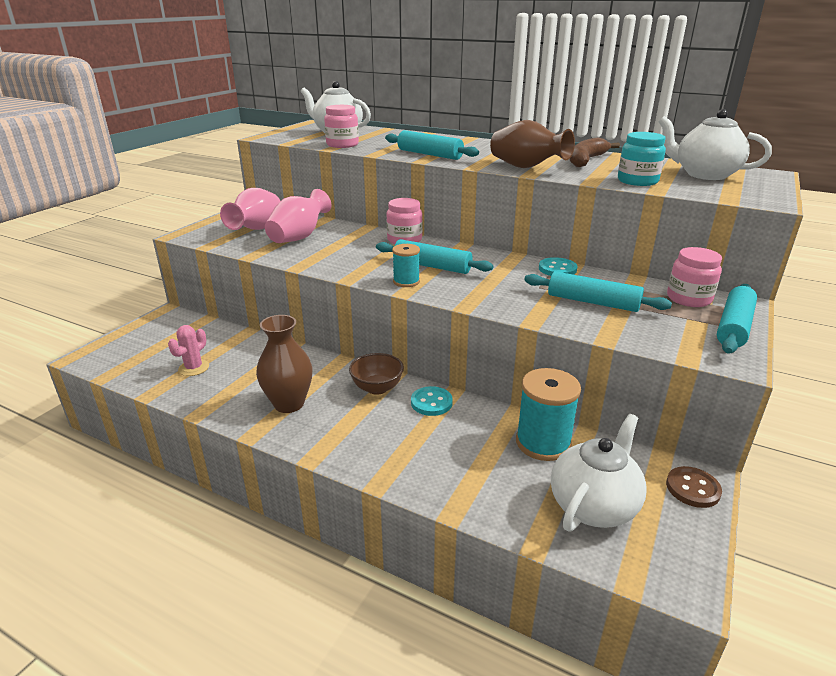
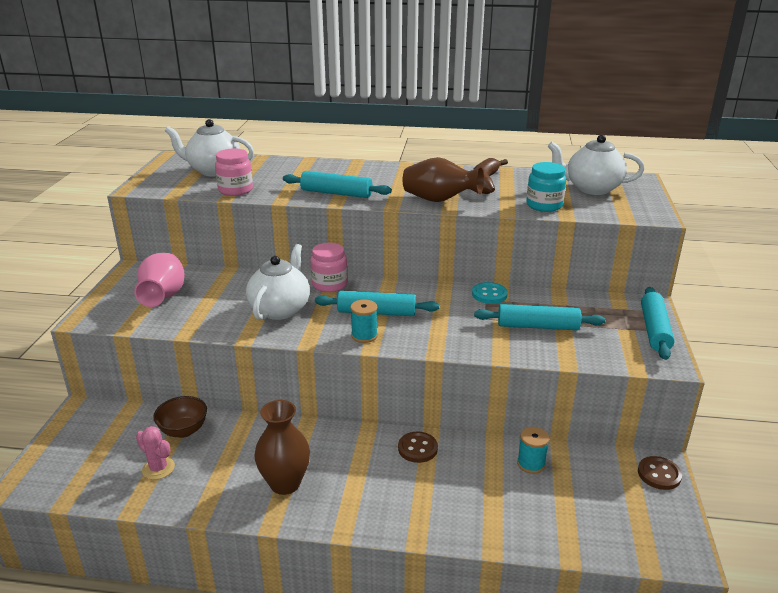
camera: 20 degrees left, 0 degrees up
pink cactus [168,325,209,376] -> pink cactus turned 60 degrees counterclockwise [136,426,175,480]
pink vase [265,189,331,243] -> none
brown bowl [349,353,404,395] -> brown bowl moved to [153,396,207,438]
turquoise button [411,386,453,416] -> brown button [398,432,438,463]
turquoise spool [516,368,581,461] -> turquoise spool [517,427,549,474], size x0.57
white teapot [551,414,646,532] -> white teapot moved to [246,244,310,320]
pink jar [667,247,722,307] -> none

